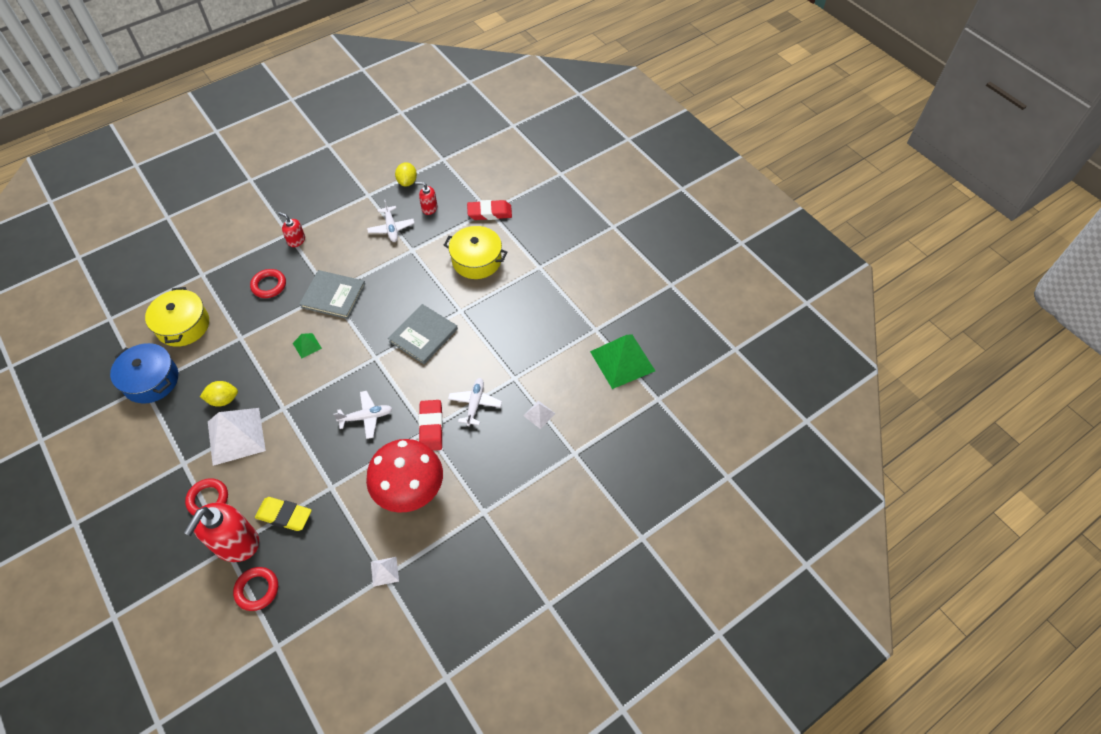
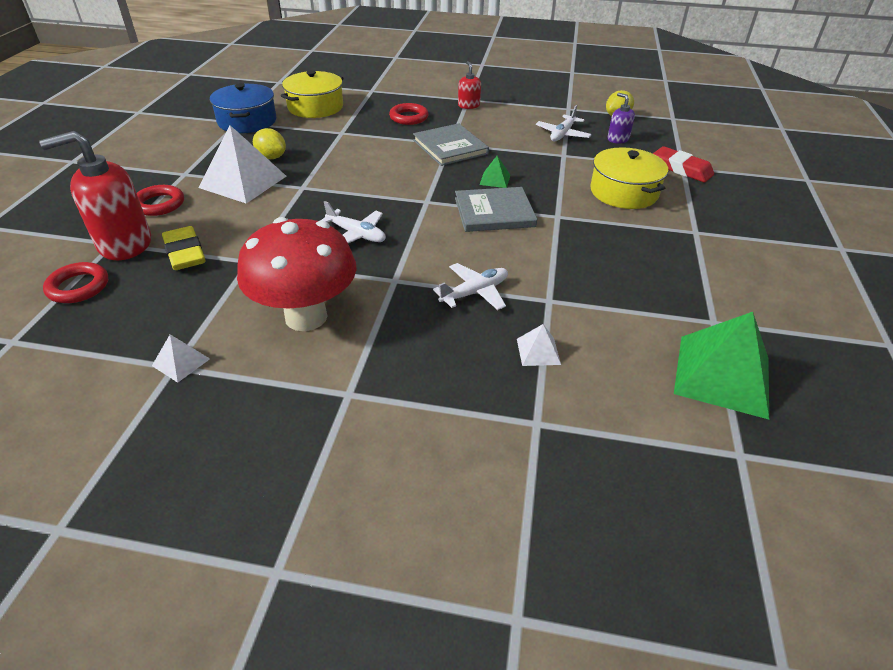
camera: 45 degrees right, 15 degrees down
green pyramid [293,333,322,358] -> green pyramid moved to [480,156,510,188]
red soap dispenser [415,182,437,215] -> purple soap dispenser [607,93,635,143]
red eraser [419,400,443,451] -> none

